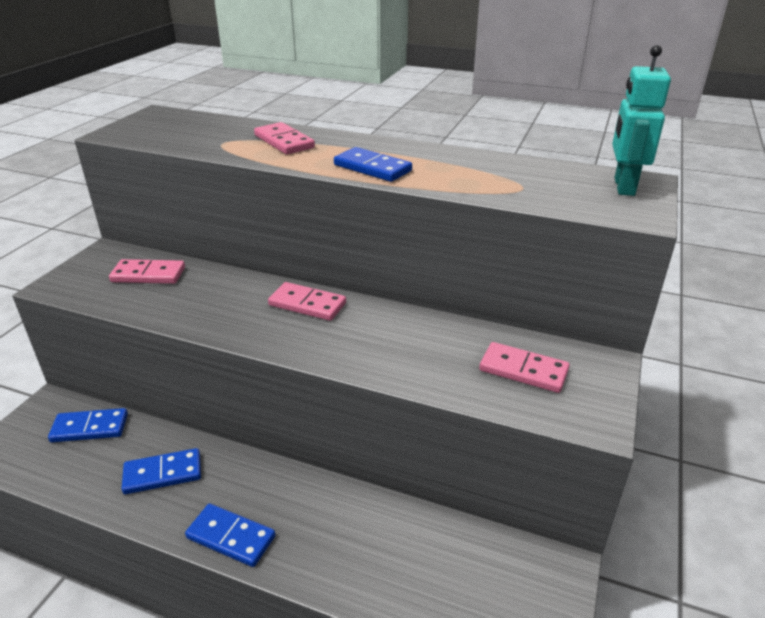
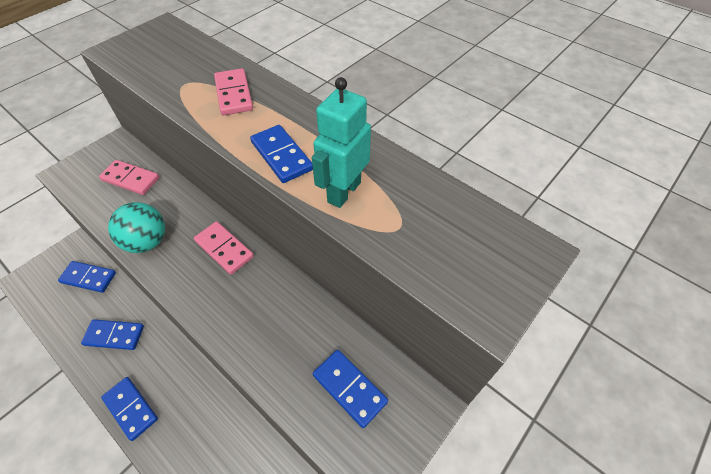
camera: 20 degrees right, 20 degrees up
pink domino [479,342,570,393] -> blue domino [313,350,388,428]
turquoise robot [612,45,671,196] -> turquoise robot moved to [312,77,371,208]
none -> turquoise ball [108,202,165,253]

